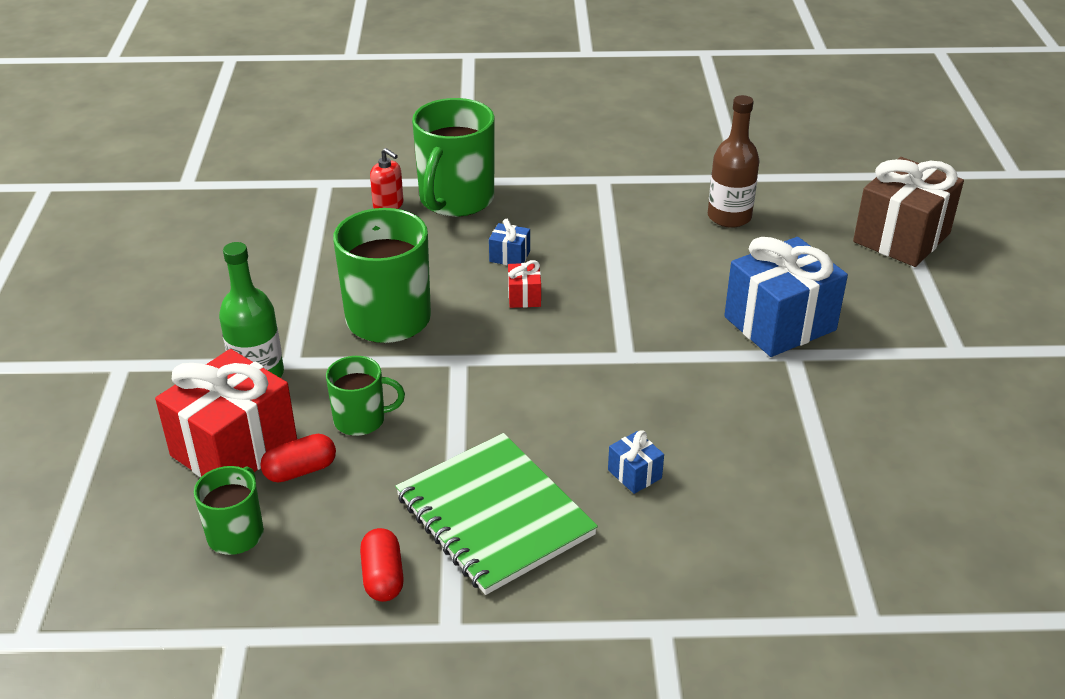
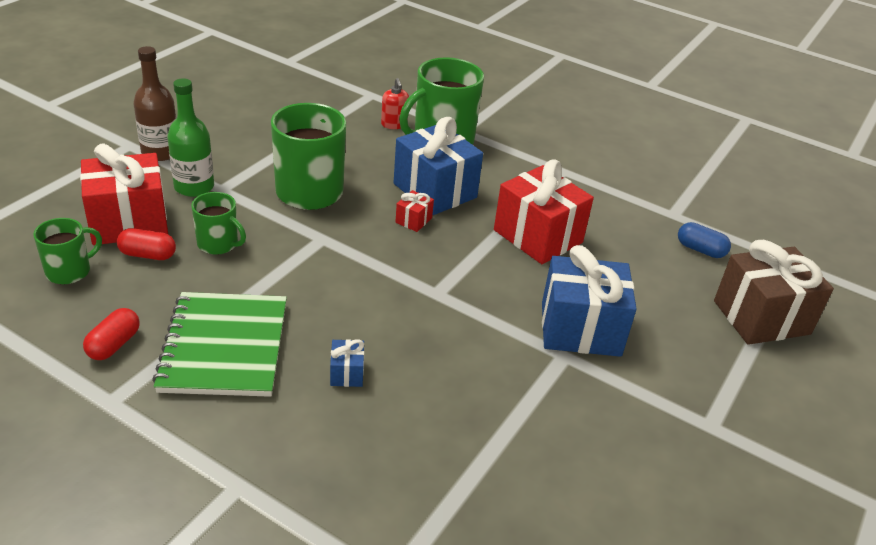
camera: 30 degrees right, 0 degrees up
blue gift [489,219,530,265] -> blue gift [394,117,483,215], size x2.34
brown bottle [708,95,760,228] -> brown bottle moved to [133,46,176,161]
none -> red gift [494,159,594,264]
none -> blue capsule [678,222,731,258]

